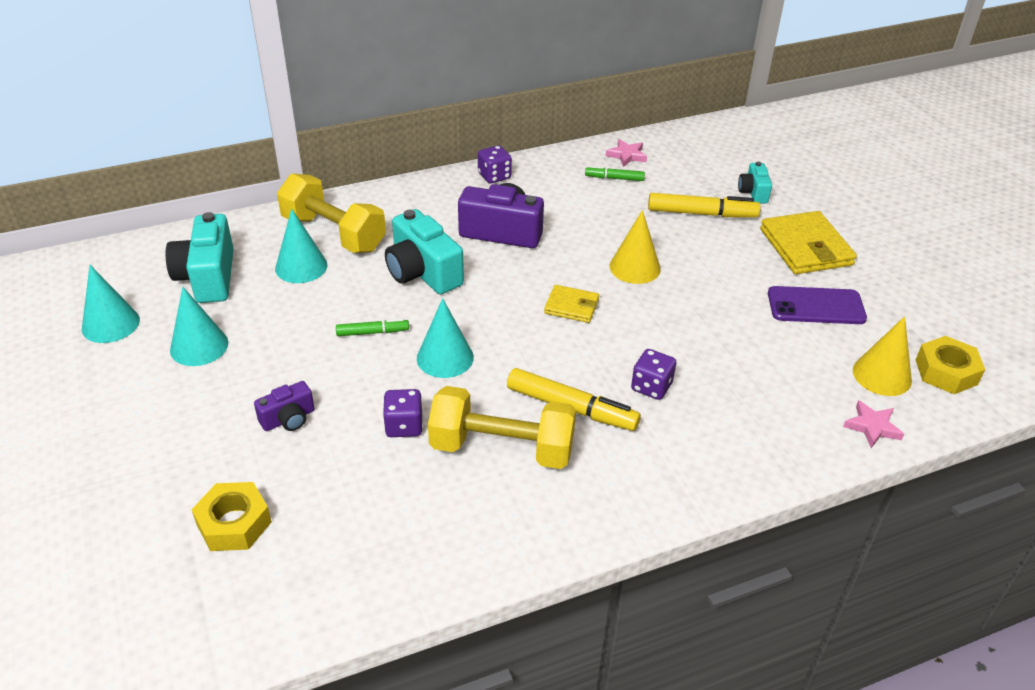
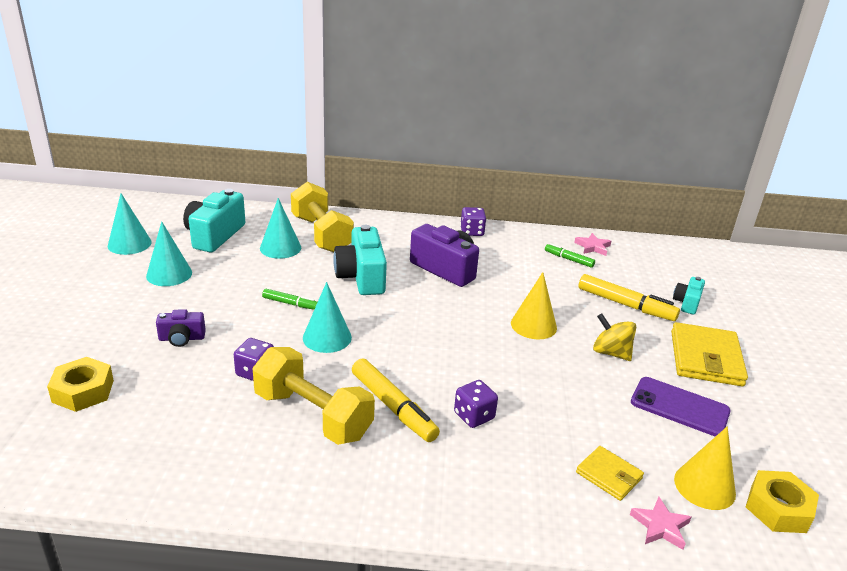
camera: 25 degrees right, 10 degrees down
yellow wallet [544,285,599,323] -> yellow wallet moved to [576,446,644,501]
none -> yellow spinning top [593,313,636,361]

